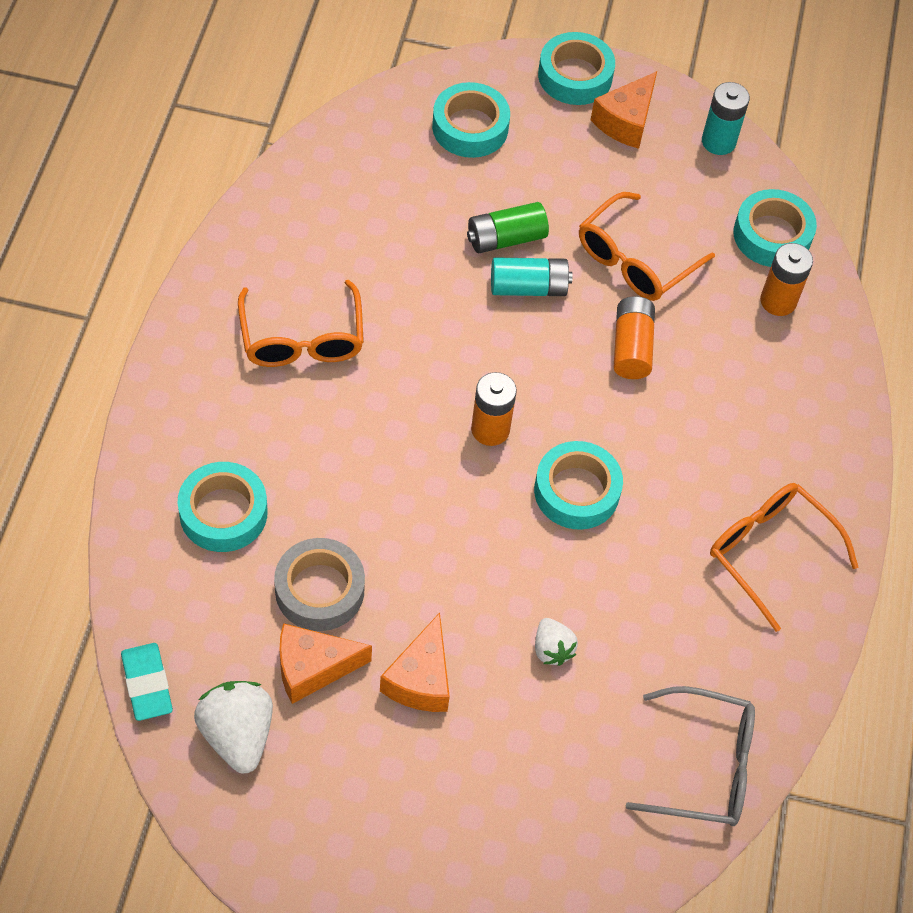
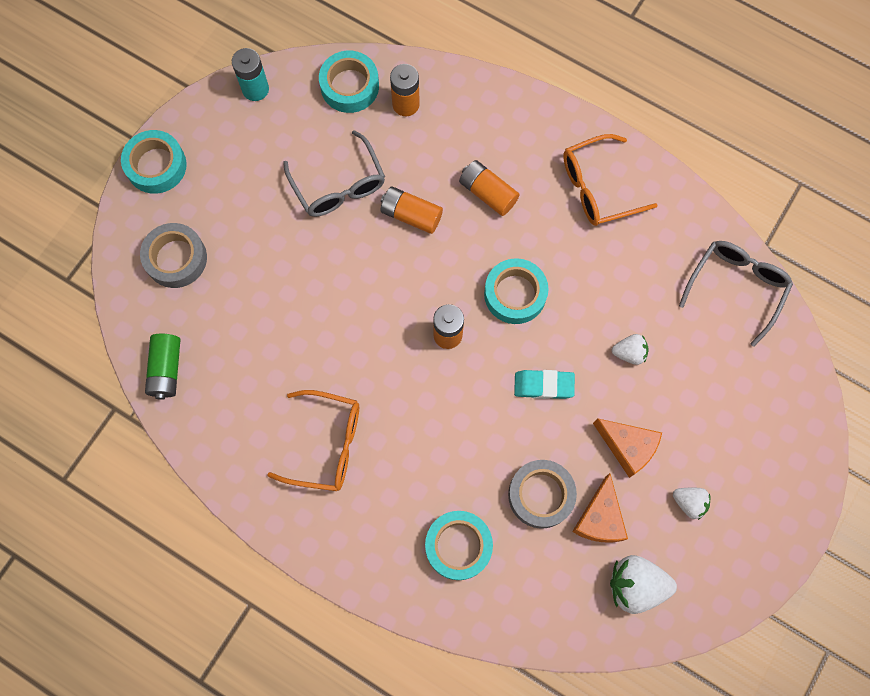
camera: 65 degrees left, 15 degrees up
turquoise eraser [121,643,173,721] -> turquoise eraser moved to [514,370,575,399]
turquoise tape [432,82,510,158] -> grey tape [140,223,207,288]
green battery [467,202,549,253] -> green battery moved to [145,334,180,400]
turquoise battery [491,257,573,296] -> none
orange glasses [579,192,715,301] -> grey glasses [283,130,385,217]
orange cheese [591,71,657,149] -> none
none -> orange battery [459,160,520,216]
none -> white strawberry [673,487,710,520]

